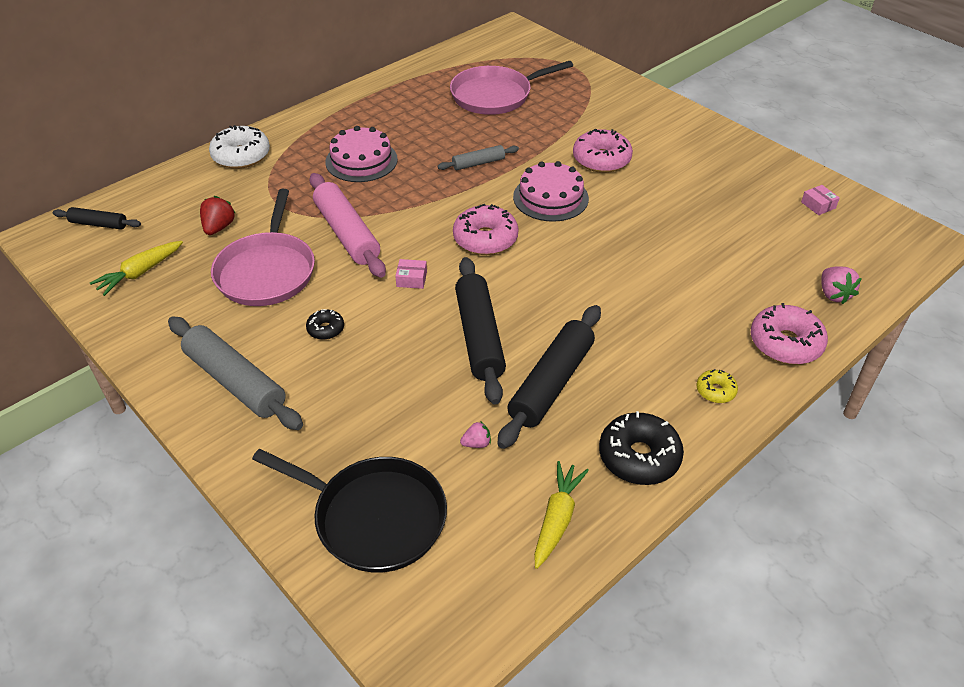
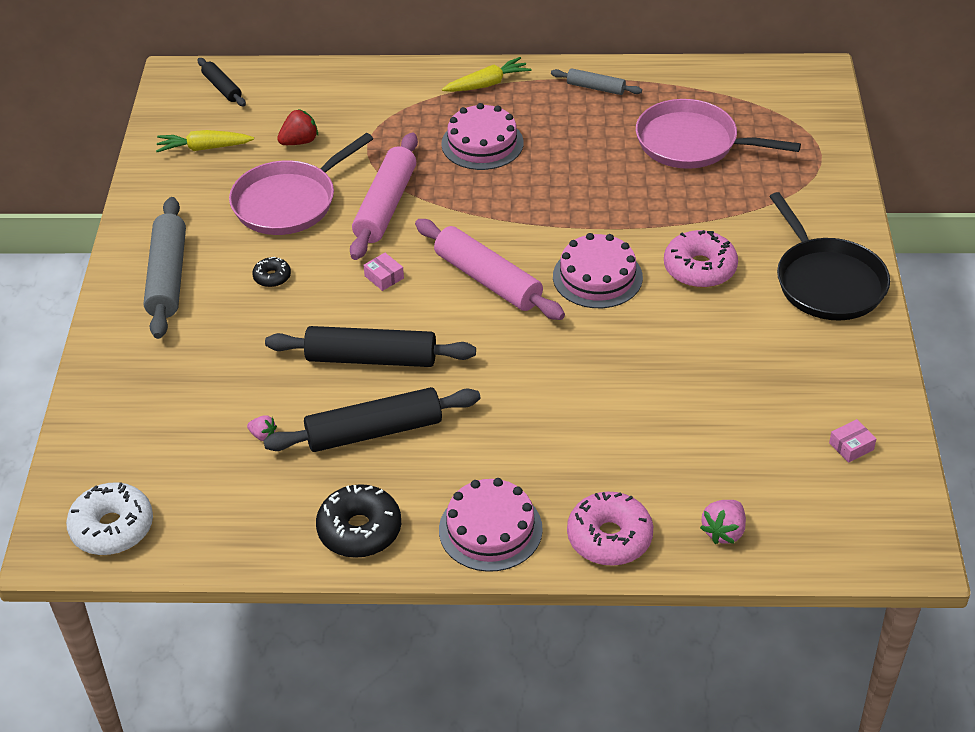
camera: 45 degrees right, 0 degrees up
white donut [209,125,270,169] -> white donut moved to [66,482,153,555]
black pan [252,449,447,573] -> black pan moved to [769,192,890,320]
grey rolling pin [437,145,519,170] -> grey rolling pin moved to [551,68,642,95]
pink donut [453,204,519,255] -> pink rolling pin [415,219,565,320]
black rolling pin [455,257,506,405] -> black rolling pin turned 60 degrees clockwise [265,326,476,367]
yellow carrot [534,461,589,569] -> yellow carrot moved to [442,57,531,92]
yellow donut [696,369,738,403] -> pink cake [439,478,543,572]
pink box [801,185,840,215] -> pink box turned 45 degrees clockwise [829,419,876,463]

